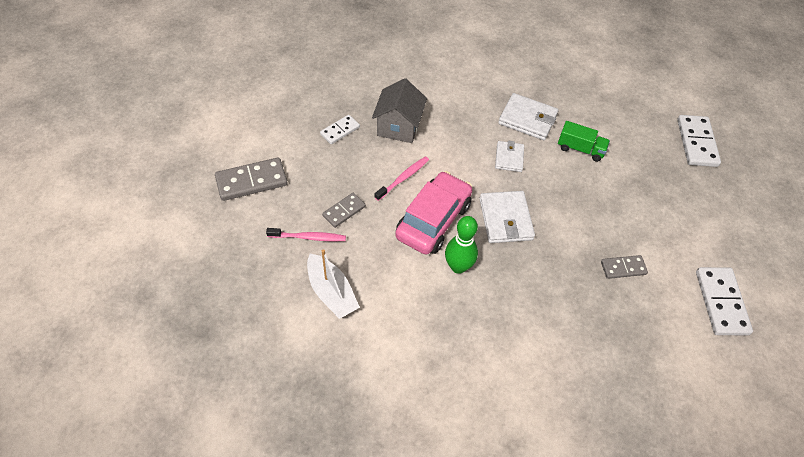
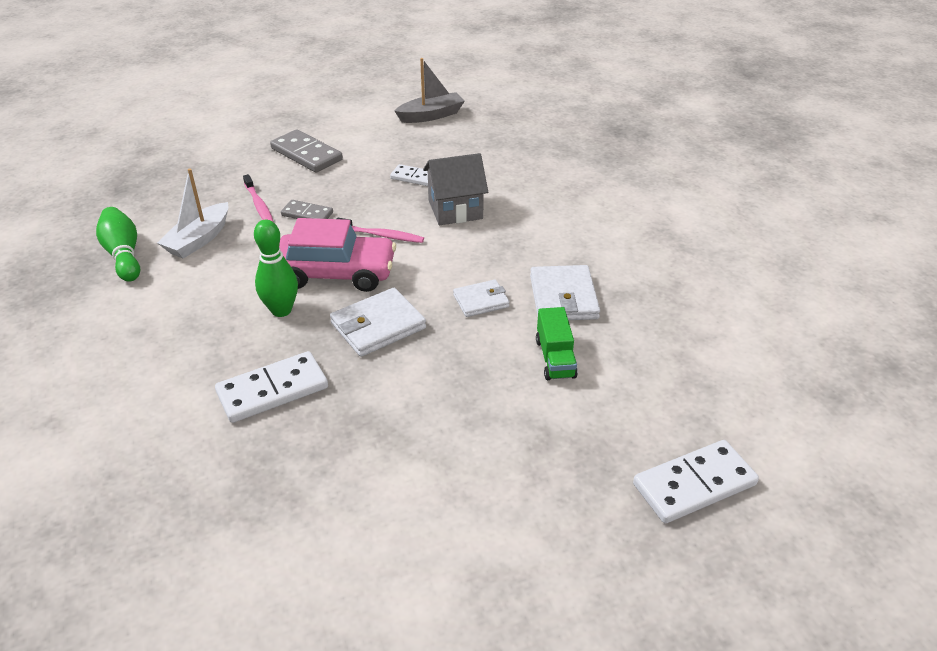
camera: 65 degrees right, 15 degrees down
grey domino [601,255,648,279] -> none
white domino [696,267,753,335] -> white domino moved to [215,351,328,423]
none -> green bowling pin [96,207,140,282]
none -> grey boat [395,58,465,123]

